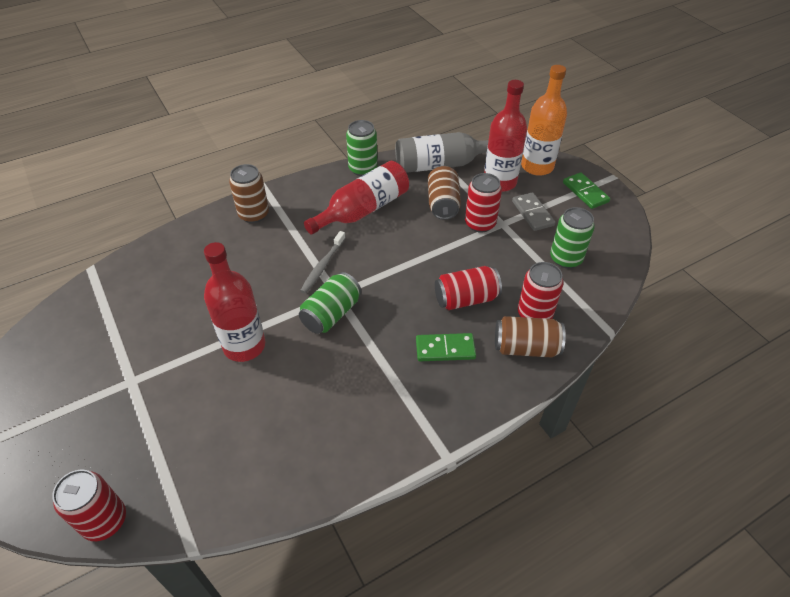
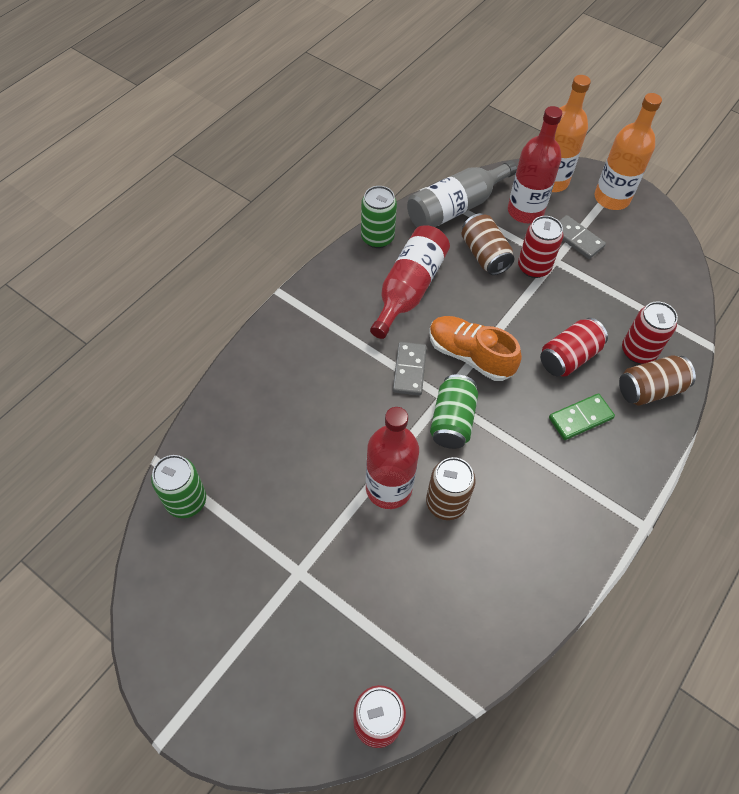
camera: 25 degrees left, 10 degrees up
brown can [229,164,269,223] -> brown can moved to [426,457,476,520]
grey toothbrush [300,231,346,294] -> grey domino [393,342,427,396]
green can [550,207,595,268] -> green can moved to [151,455,206,518]
green domino [563,172,610,209] -> orange bottle [595,93,662,210]
none -> orange shoe [429,316,522,381]

